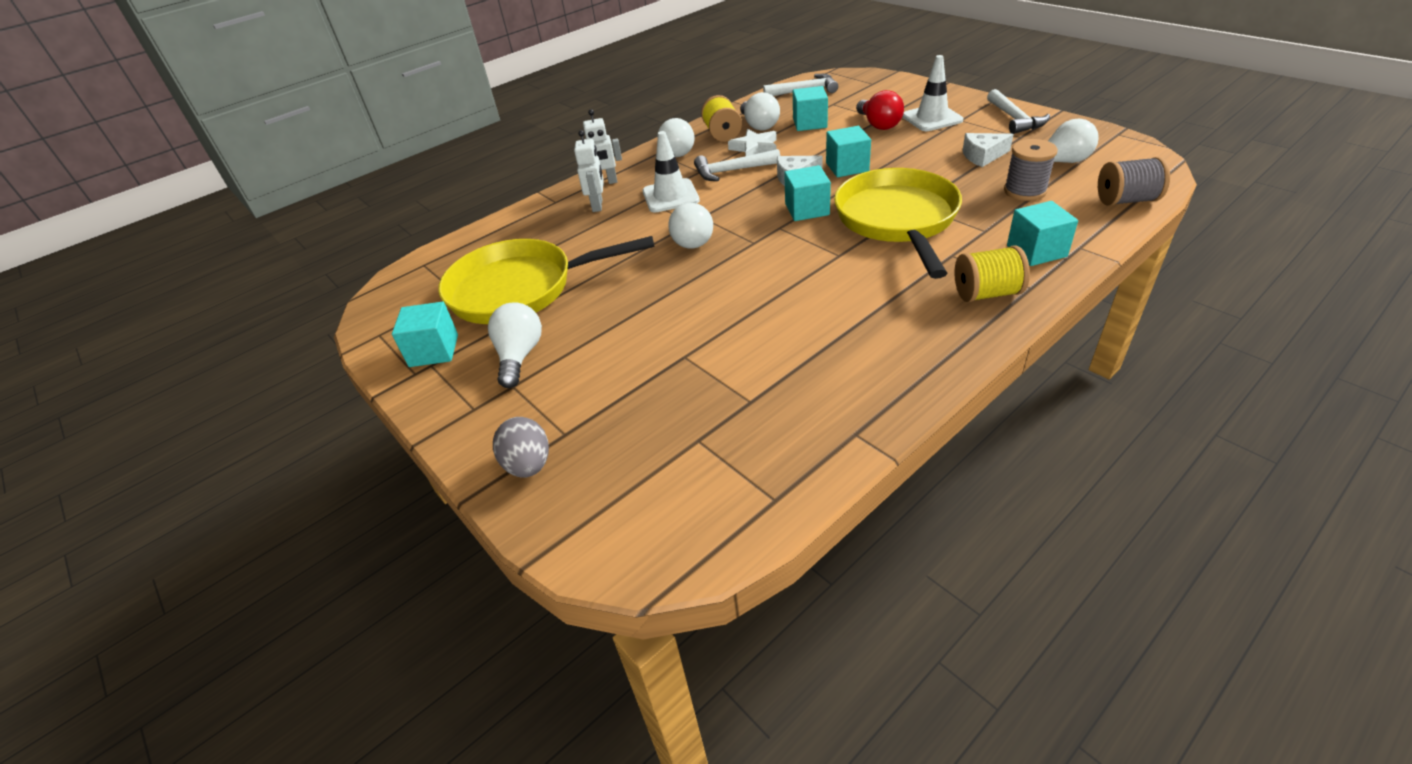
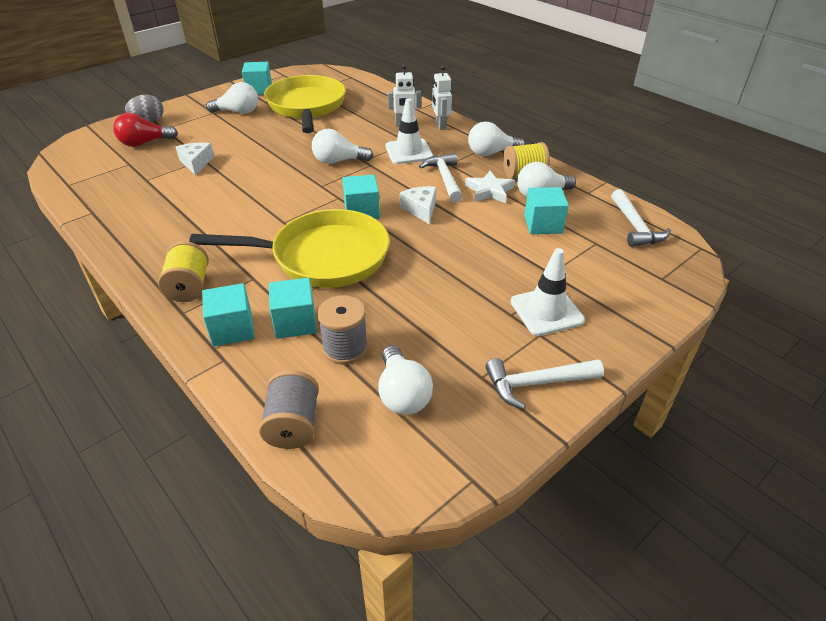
camera: 85 degrees right, 0 degrees up
turquoise cube [826,126,871,177] -> turquoise cube moved to [269,278,317,339]
red light bulb [856,90,904,130] -> red light bulb moved to [113,113,178,147]
white cheese [963,133,1014,167] -> white cheese moved to [176,143,214,175]

